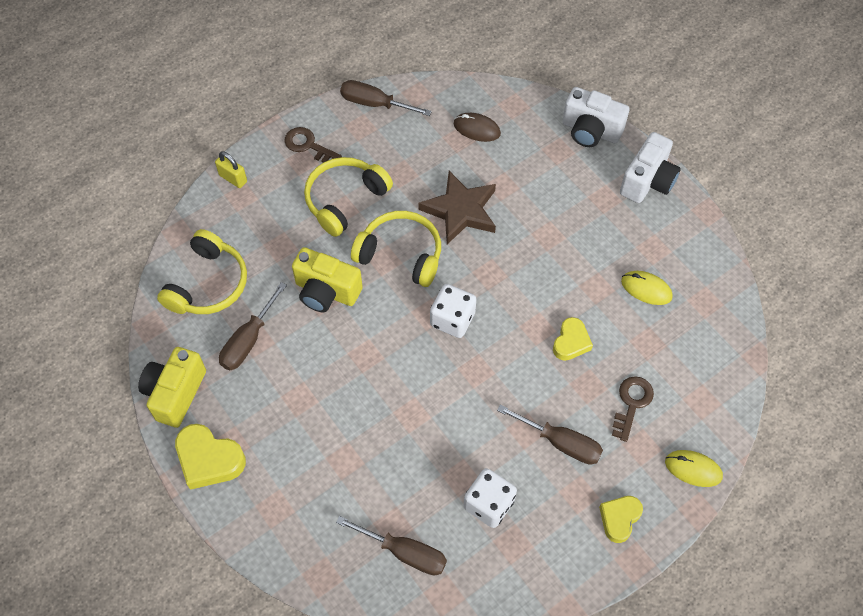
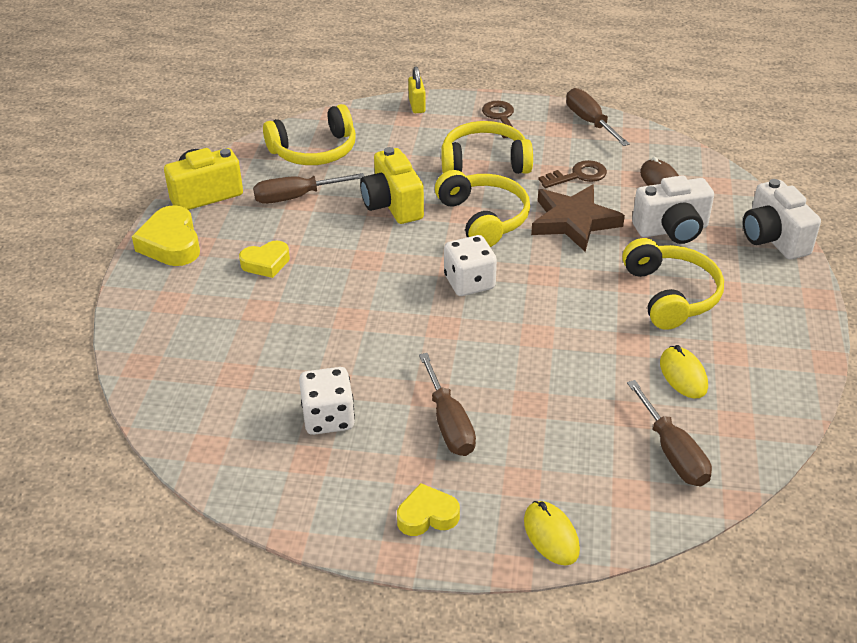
camera: 45 degrees right, 20 degrees down
brown screwdriver [336,516,447,575] -> brown screwdriver moved to [627,380,712,486]
yellow heart [553,317,593,361] -> yellow heart moved to [239,241,290,278]
brown key [612,376,654,442] -> brown key moved to [538,160,607,188]
white camera [620,132,681,203] -> white camera moved to [632,175,714,244]
none -> yellow headphones [622,238,724,330]

